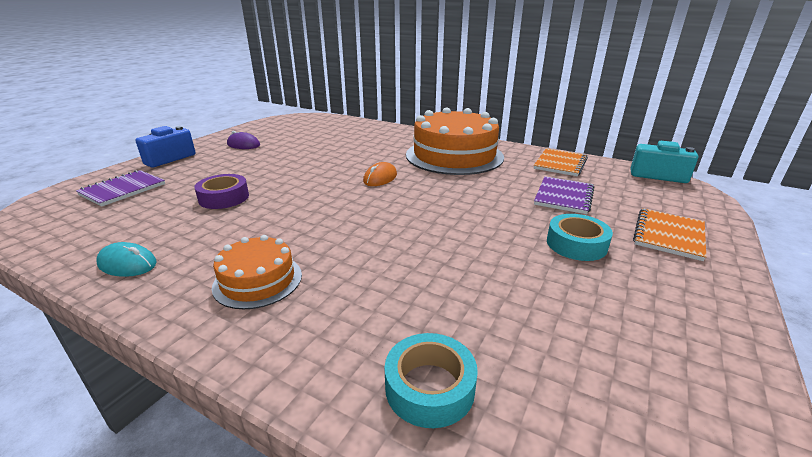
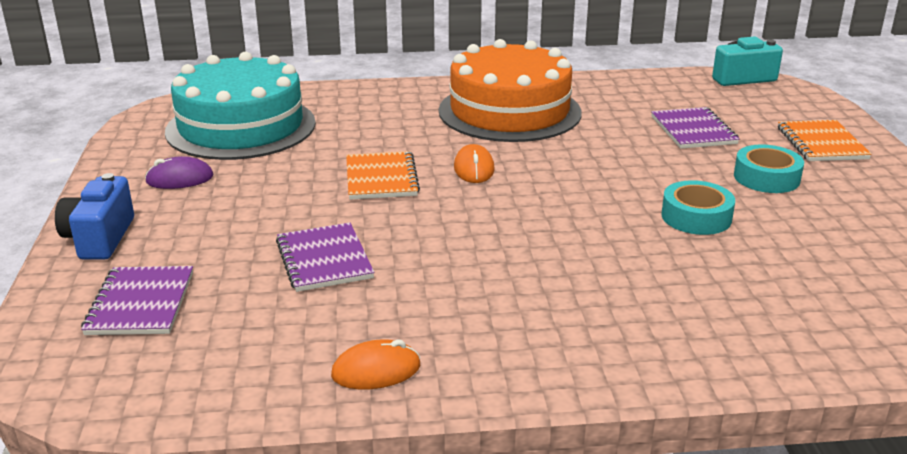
camera: 35 degrees left, 0 degrees up
turquoise mouse [96,242,157,277] -> orange mouse [331,340,420,390]
purple tape [194,174,249,209] -> purple notebook [276,223,374,292]
orange cake [212,235,302,309] -> none
turquoise tape [384,333,478,428] -> turquoise tape moved to [661,180,735,235]
orange notebook [534,148,588,176] -> orange notebook moved to [346,151,420,200]
none -> turquoise cake [165,52,316,160]

